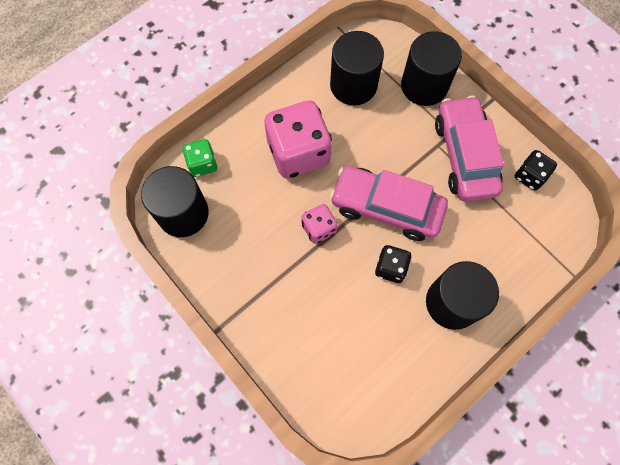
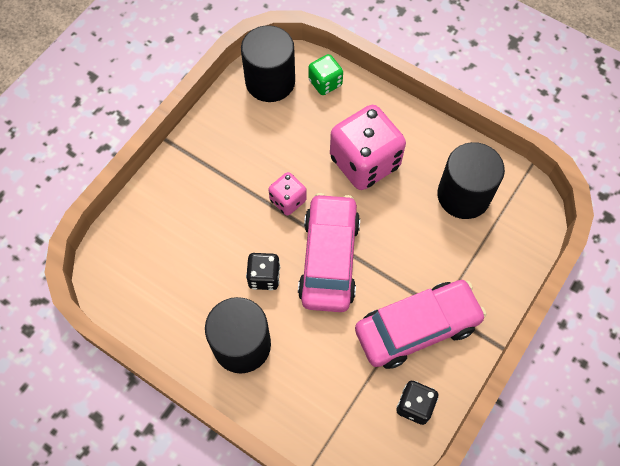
camera: 75 degrees right, 5 degrees down
black cylinder [401,31,462,106] -> none

